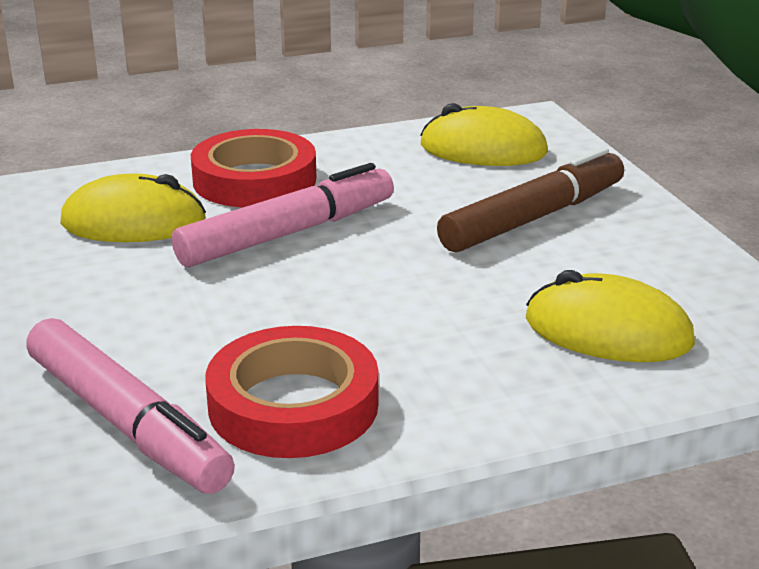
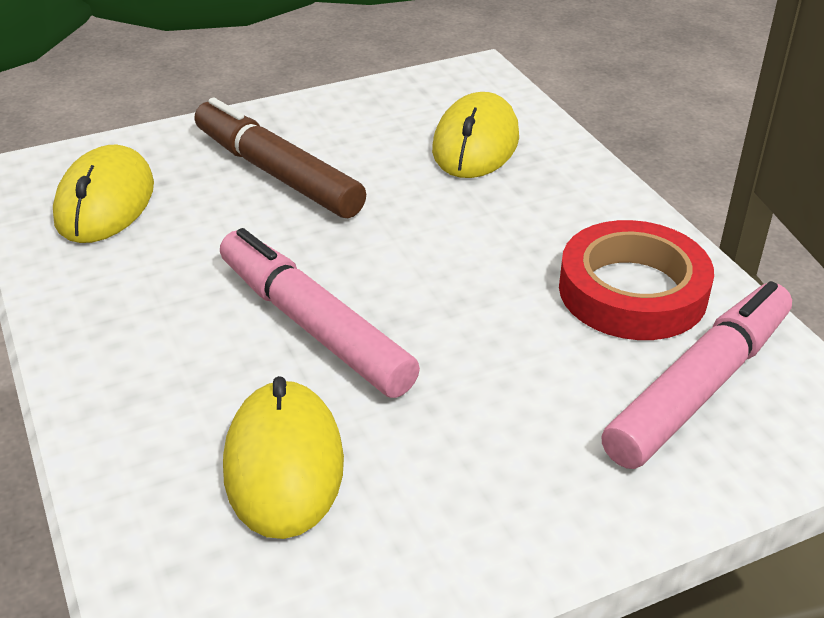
camera: 95 degrees left, 10 degrees up
red tape [191,129,316,207] -> none

